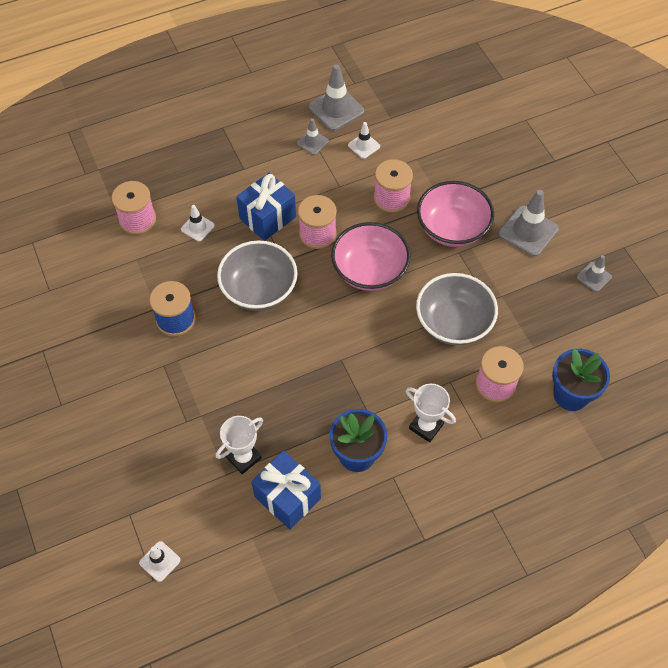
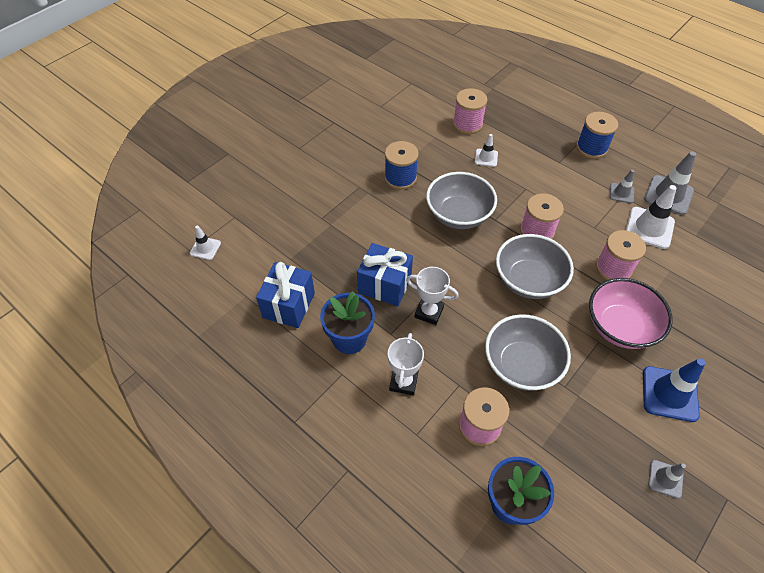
camera: 65 degrees right, 5 degrees down
white trophy [216,416,263,474] -> white trophy moved to [406,267,459,325]
blue gift [236,173,296,241] -> blue gift moved to [357,243,413,306]
pink bowl [331,222,411,291] -> grey bowl [496,234,574,299]
white traffic cone [348,122,380,159] -> white traffic cone [626,185,677,249], size x1.78
grey traffic cone [499,190,559,257] -> blue traffic cone [643,358,705,422]
none -> blue spool [576,112,618,159]

